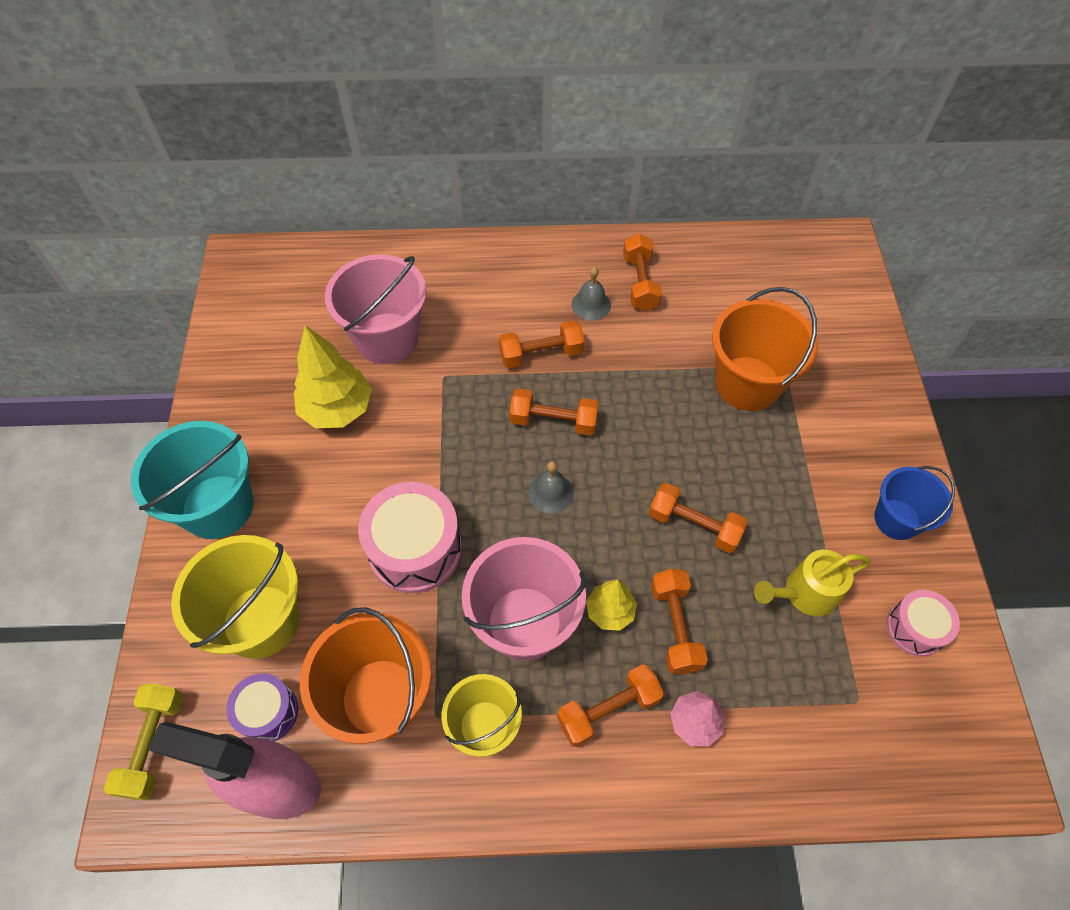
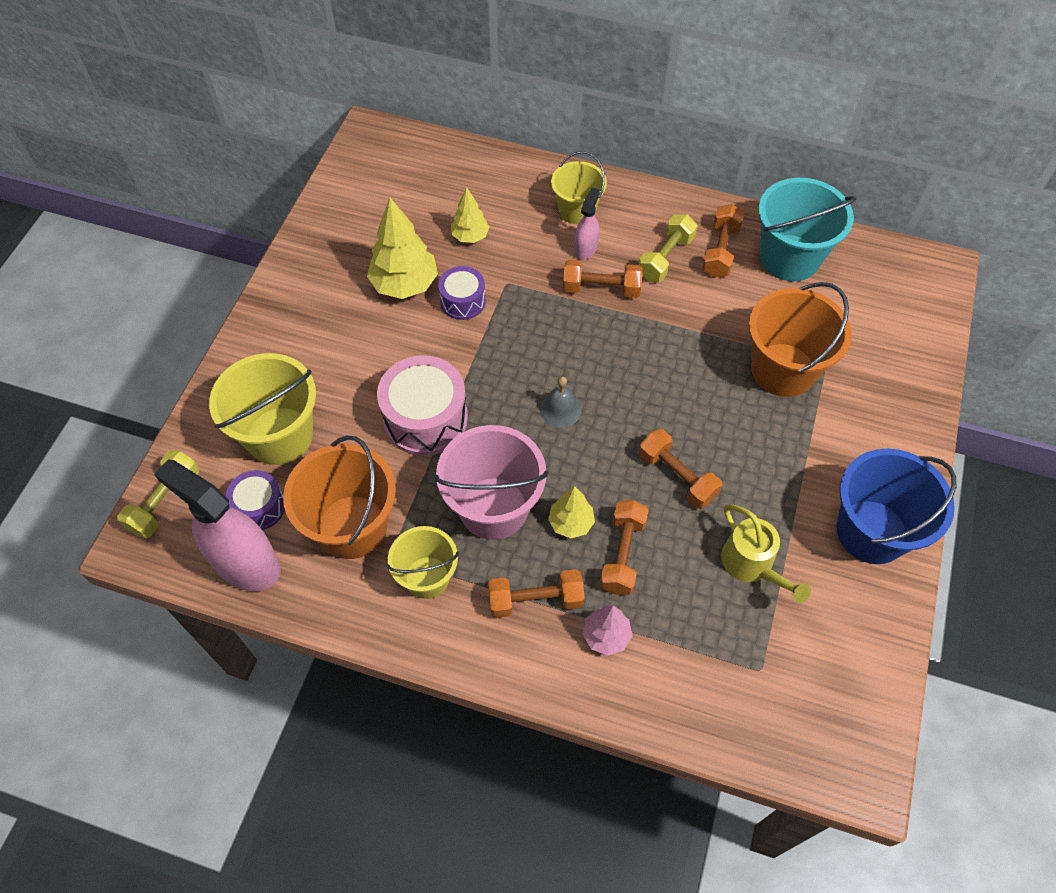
camera: 20 degrees right, 0 degrees up
turquoise bucket [131,421,254,539] -> turquoise bucket moved to [758,178,856,281]
pink bucket [325,254,427,364] -> yellow tree [451,187,490,243]
orange dumbbell [509,388,599,436] -> none
grey bell [571,267,611,321] -> yellow dumbbell [638,214,698,282]
yellow watering can [754,550,871,616] -> yellow watering can turned 120 degrees counterclockwise [721,504,811,603]
blue bucket [874,466,955,540] -> blue bucket [836,448,957,564], size x1.59
pink drum [887,590,960,657] -> none
none -> purple drum [438,266,486,320]
none -> yellow bucket [551,151,607,224]
none -> pink spray bottle [574,187,600,260]

